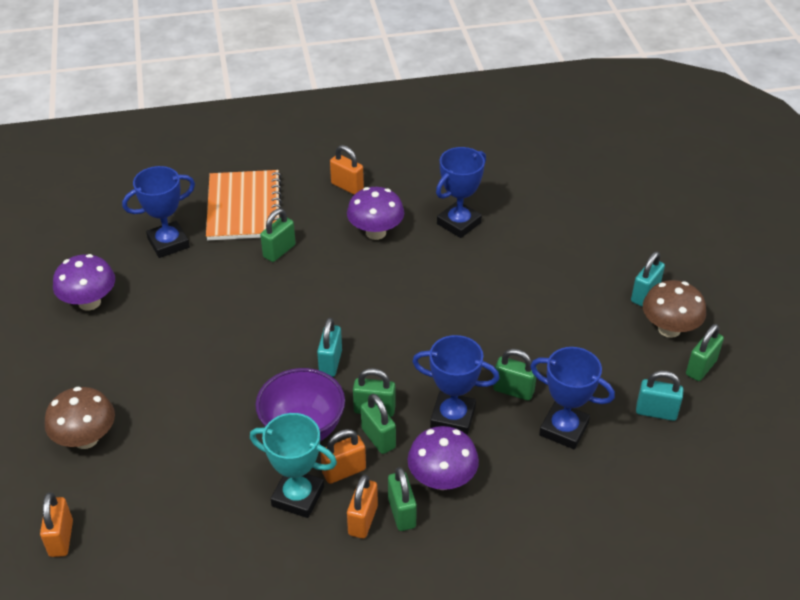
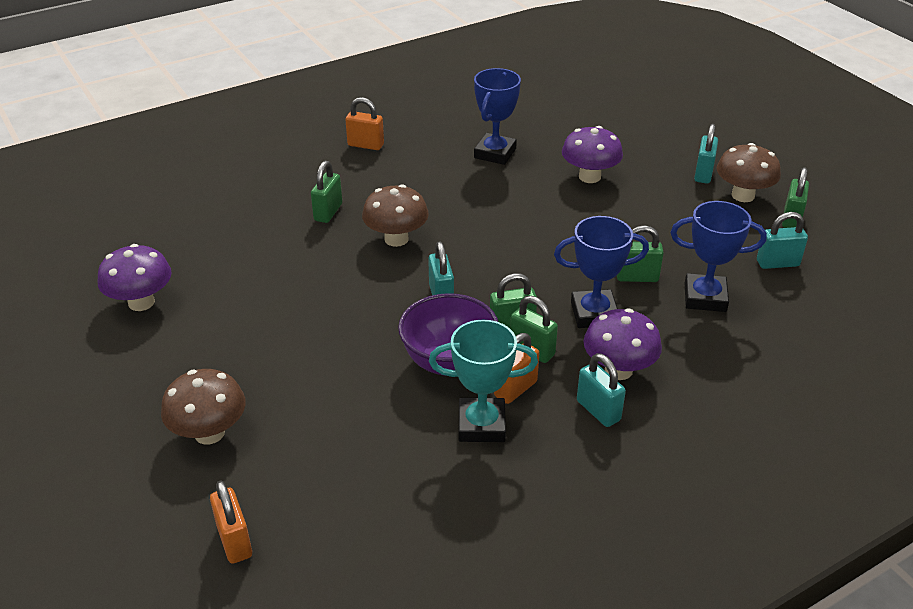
camera: 20 degrees left, 5 degrees down
blue trophy [122,166,195,258] -> none
orange notebook [206,170,282,240] -> none
purple mushroom [347,187,404,240] -> purple mushroom moved to [562,126,623,183]
orange padlock [347,474,378,539] -> none
green padlock [388,467,417,531] -> turquoise padlock [577,353,626,427]
none -> brown mushroom [362,184,429,247]

